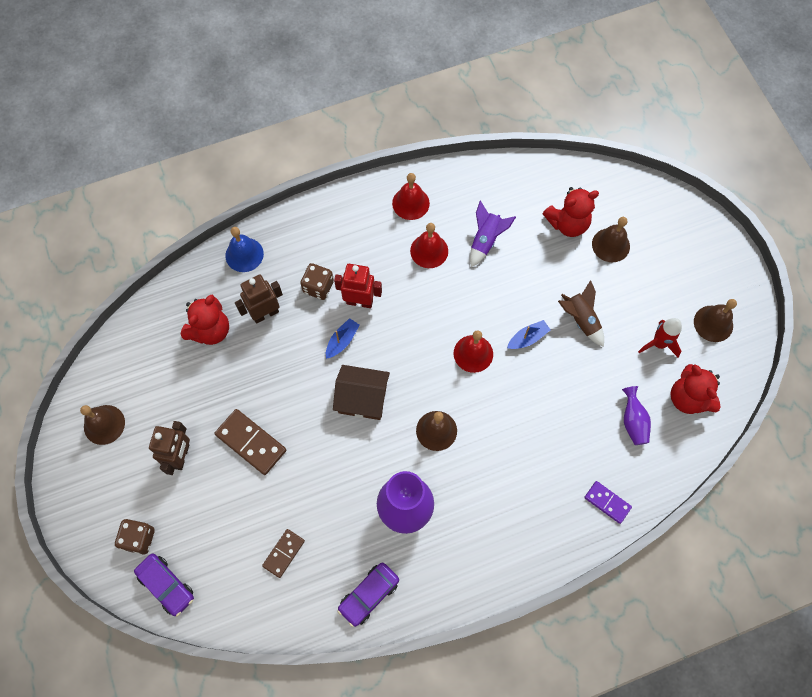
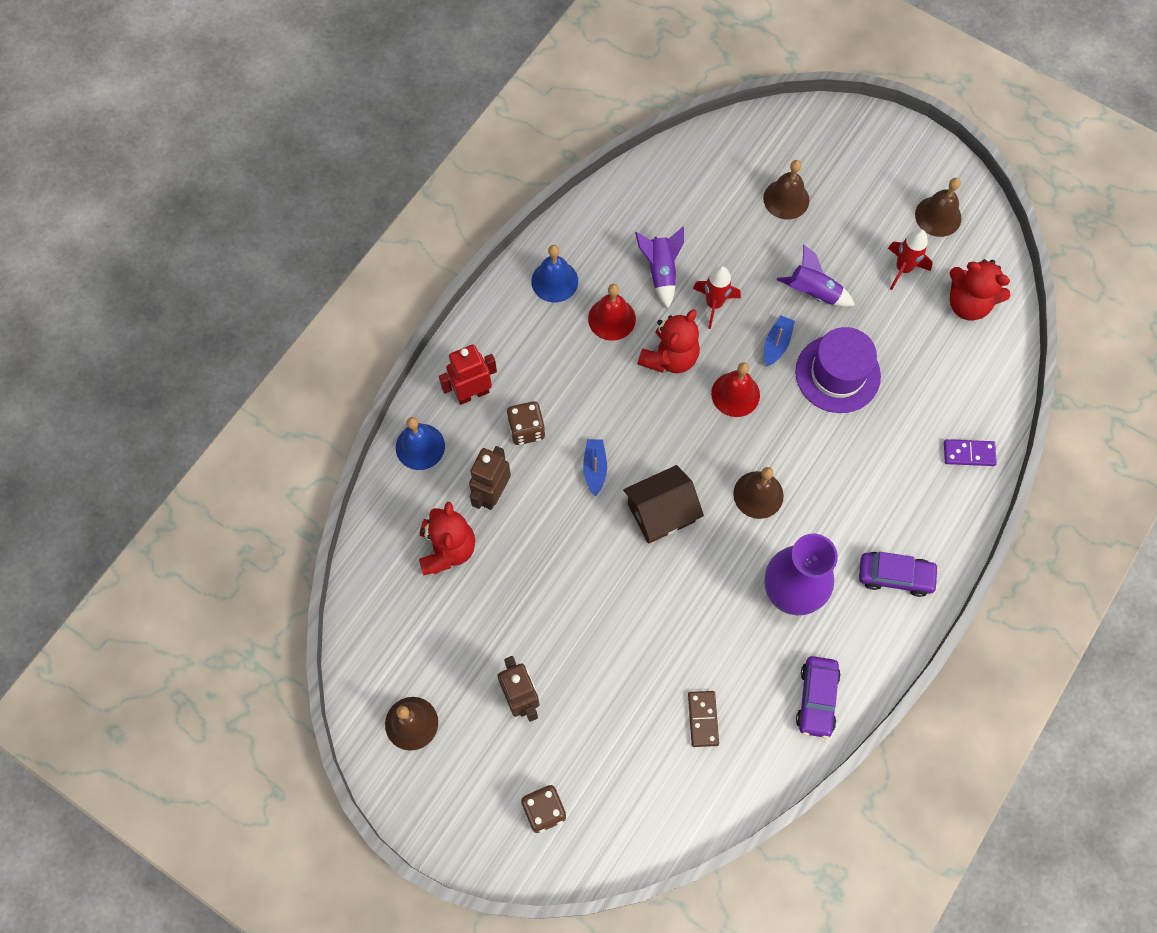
camera: 35 degrees left, 0 degrees up
purple car [134,554,194,617] -> purple car moved to [859,552,939,597]
brown domino [215,409,286,475] -> none
red robot [334,264,382,308] -> red robot moved to [439,344,497,405]
red bell [392,173,430,220] -> blue bell [531,245,578,303]
red teddy bear [543,187,599,237] -> red teddy bear moved to [638,309,700,373]
brown rocket [558,280,604,347] -> purple rocket [777,244,855,307]
purple vase [622,386,651,445] -> none
none -> red rocket [693,266,741,329]
none -> purple hat [795,327,881,413]

